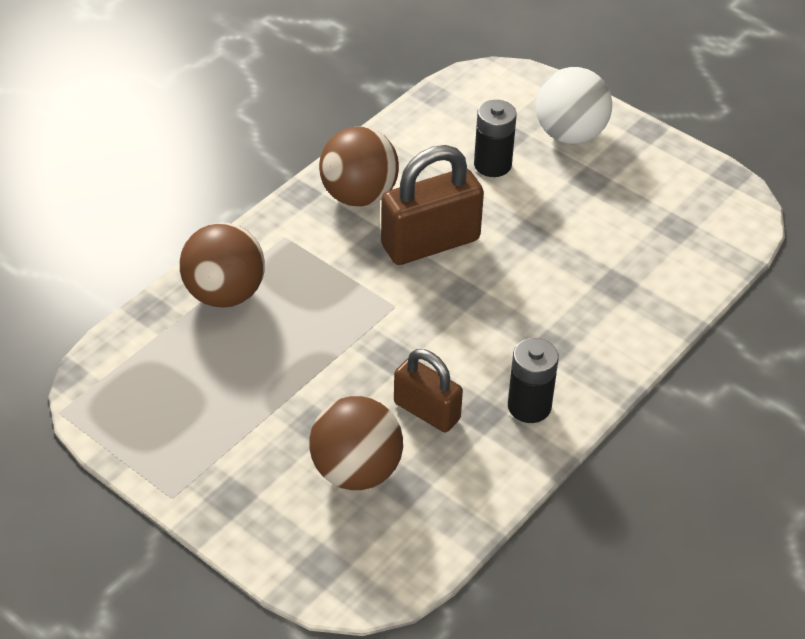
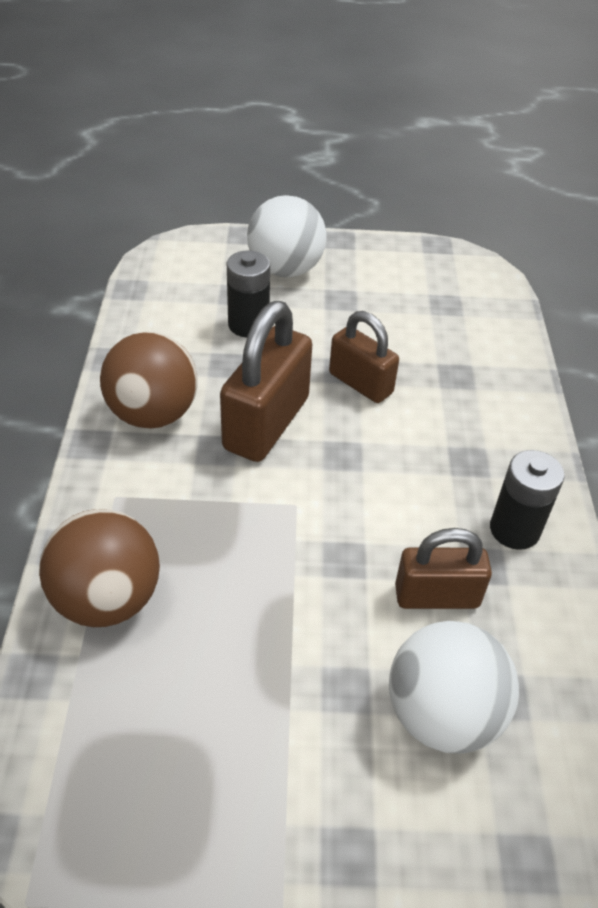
camera: 40 degrees left, 0 degrees up
brown ball [309,396,403,490] -> white ball [389,621,519,754]
none -> brown padlock [329,311,399,403]

